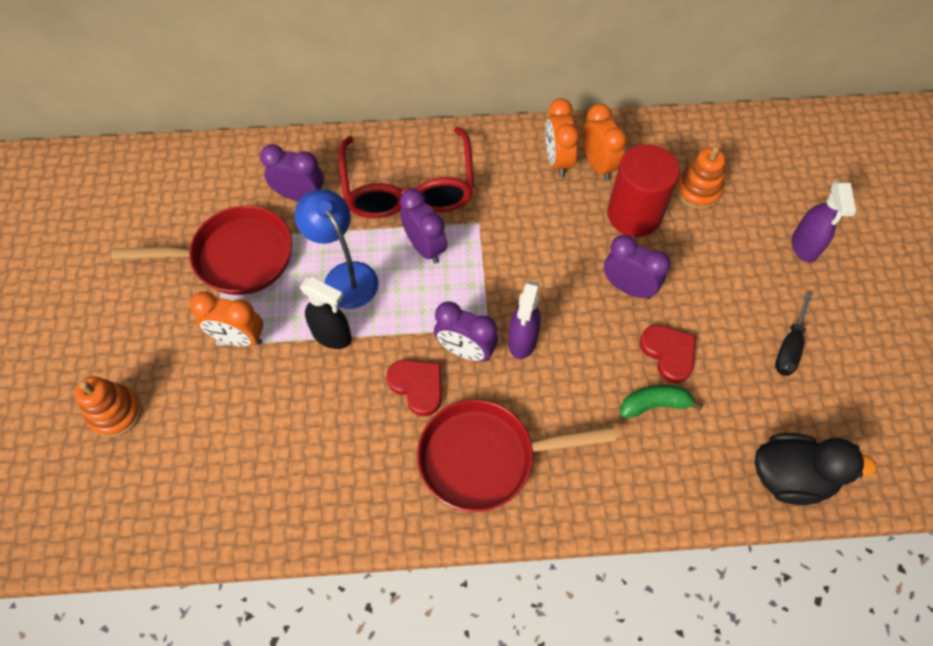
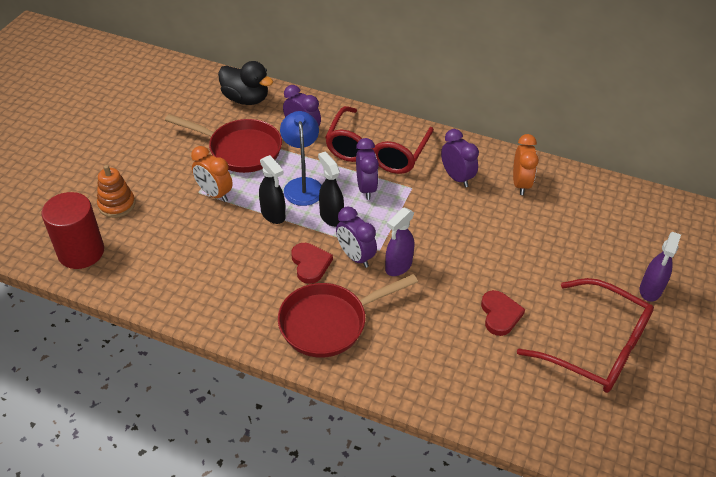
camera: 25 degrees right, 15 degrees down
red pan [417,399,617,512] -> red pan turned 45 degrees counterclockwise [278,274,418,358]
orange clock [545,98,580,177] -> none
purple clock [604,235,671,299] -> purple clock moved to [441,129,479,188]
red cylinder [607,144,680,237] -> red cylinder moved to [41,192,104,269]
green banana [620,385,703,418] -> none
orange stacking toy [676,146,726,209] -> none
black duck [755,433,878,505] -> black duck moved to [218,61,273,105]
black screwdriver [775,292,812,376] -> red glasses [517,278,654,393]
none -> black spray bottle [318,152,344,227]

